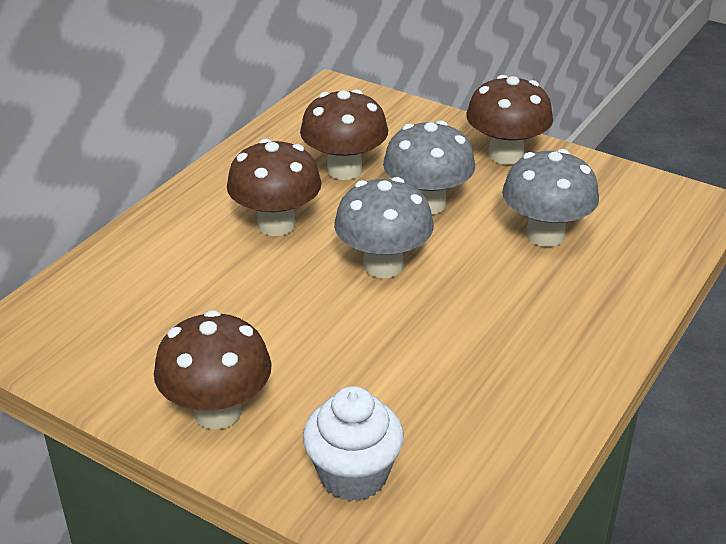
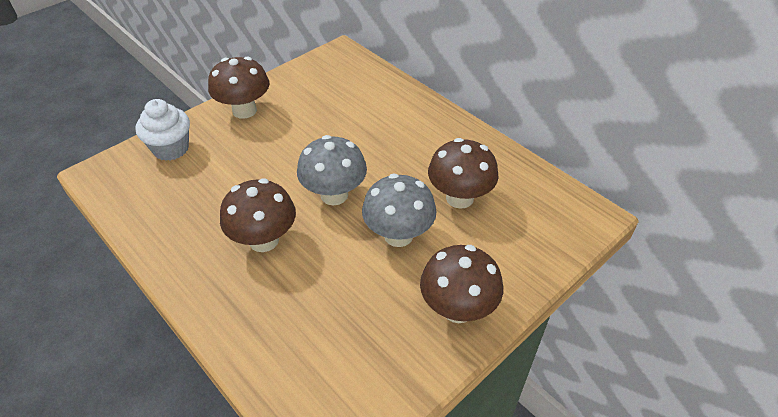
camera: 105 degrees right, 10 degrees up
brown mushroom [227,139,322,236] -> brown mushroom moved to [220,178,296,252]
grey mushroom [502,149,599,247] -> none

